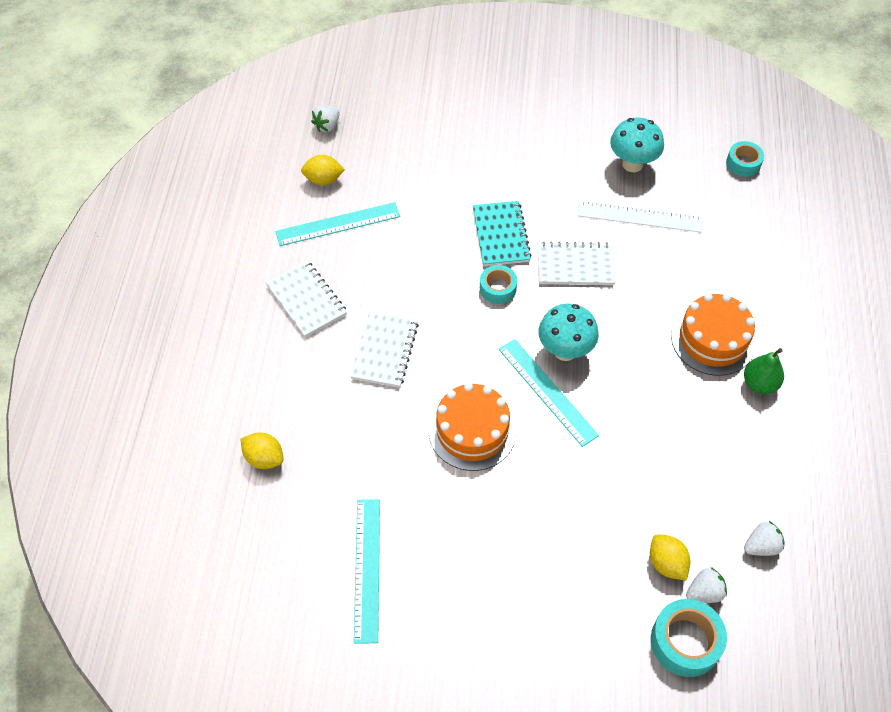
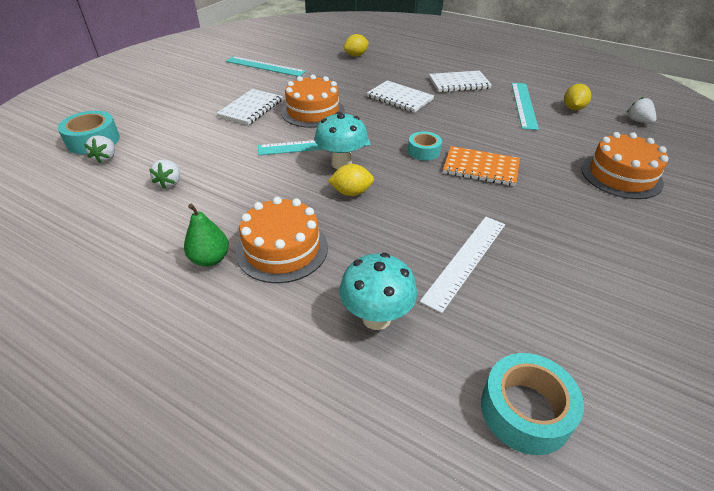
camera: 115 degrees right, 15 degrees down
turquoise notebook [473,201,532,266] -> orange notebook [443,146,520,186]
white notebook [538,241,616,285] -> white notebook moved to [216,89,283,125]
turquoise mushroom [610,118,664,172] -> turquoise mushroom moved to [339,253,417,330]
yellow lemon [650,534,690,581] -> yellow lemon moved to [328,164,374,196]
turquoise tape [726,141,764,177] -> turquoise tape [481,353,584,455], size x1.56
white strawberry [744,521,785,556] -> white strawberry moved to [149,159,180,189]
none -> orange cake [581,132,668,199]

